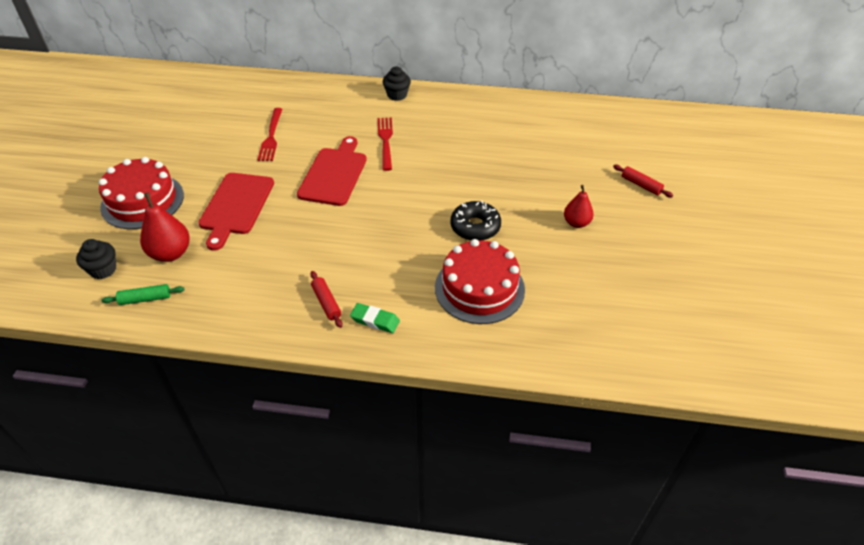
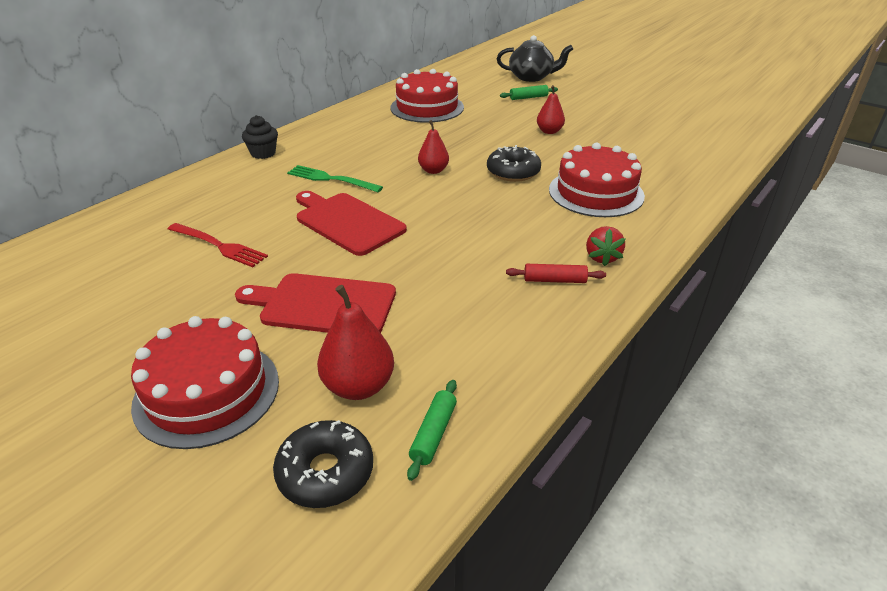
camera: 60 degrees left, 10 degrees down
black cupcake [76,239,116,279] -> black donut [273,420,373,508]
red cutting board [198,173,274,251] -> red cutting board turned 150 degrees clockwise [235,273,396,333]
green eraser [350,303,400,333] -> red strawberry [586,226,626,266]
red fork [378,117,393,171] -> green fork [287,165,383,192]
red rolling pin [613,165,673,198] -> green rolling pin [500,85,558,100]
none -> red cake [390,69,464,123]
none -> red pear [418,120,449,174]
none -> black teapot [497,35,573,82]

